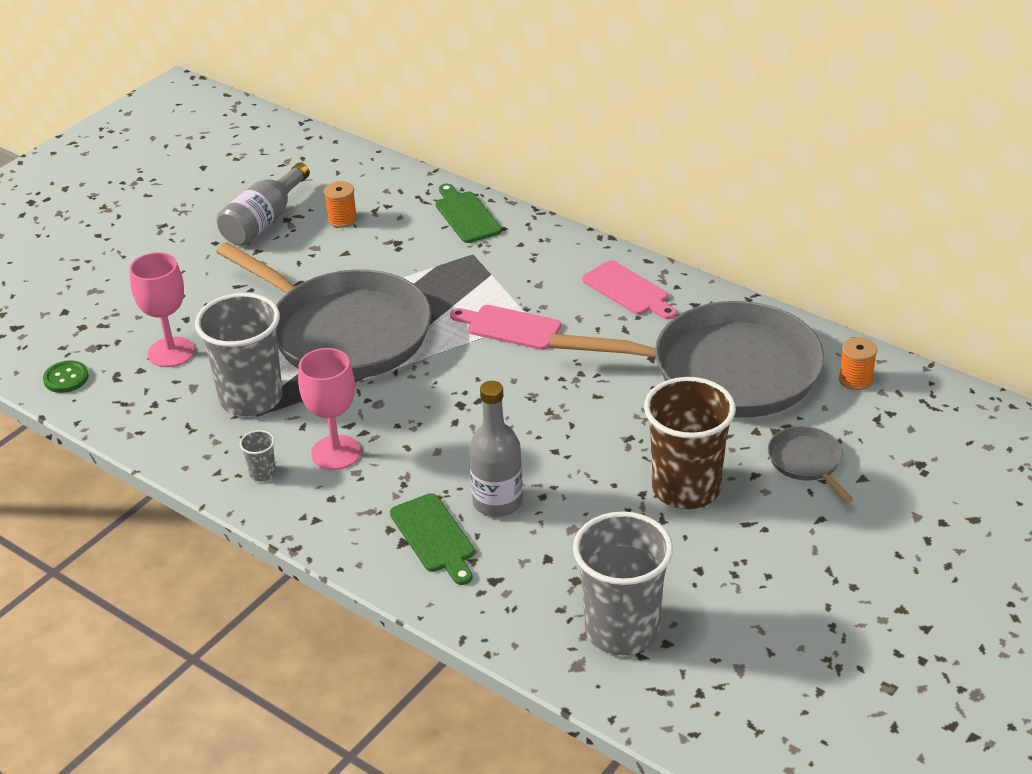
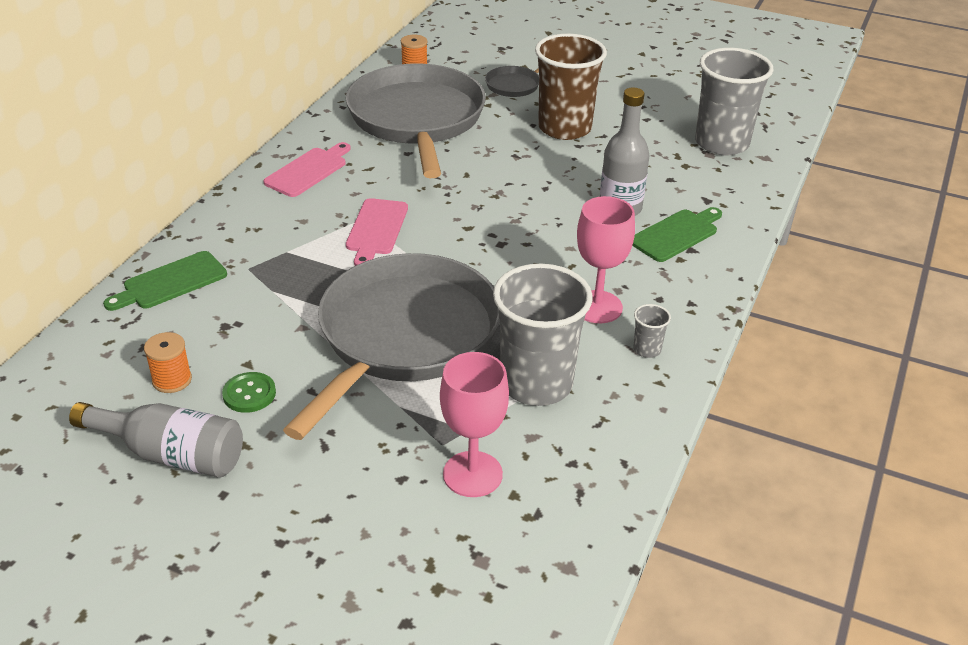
camera: 105 degrees left, 0 degrees up
green button [43,360,89,393] -> green button moved to [222,372,276,413]

